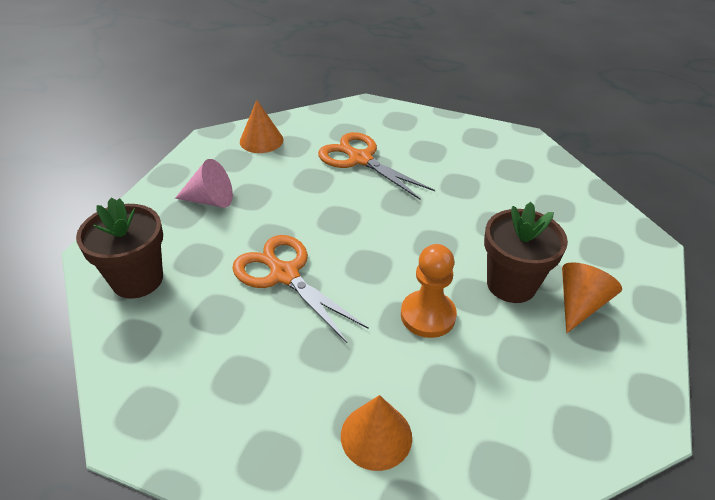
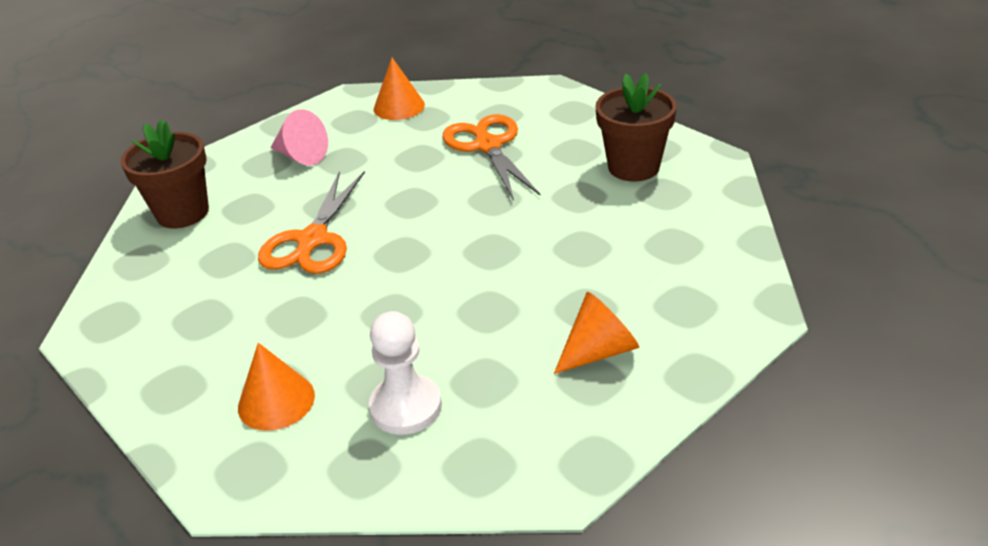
camera: 30 degrees right, 5 degrees down
orange scissors [232,235,369,343] -> orange scissors turned 150 degrees counterclockwise [258,171,365,274]
orange pawn [401,244,457,338] -> none
brown flower pot [484,202,568,303] -> brown flower pot moved to [595,73,677,182]
none -> white pawn [369,311,442,435]

